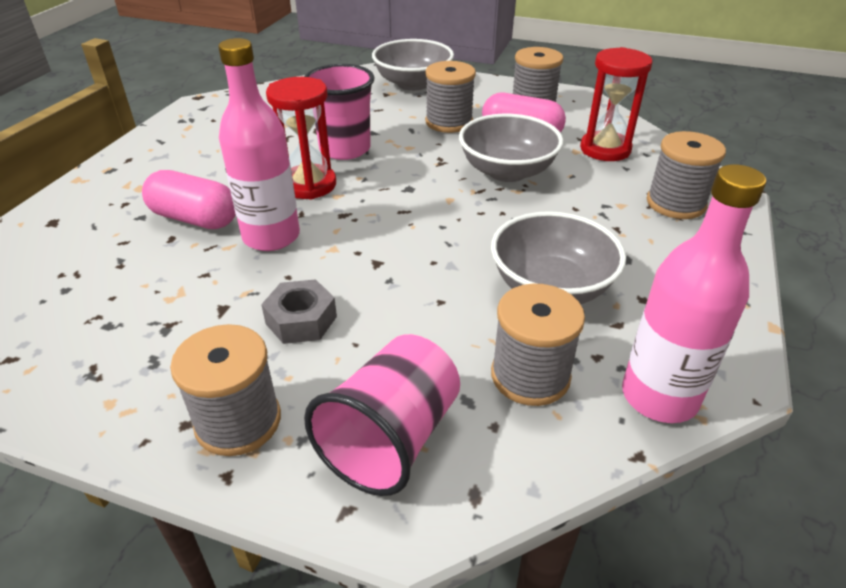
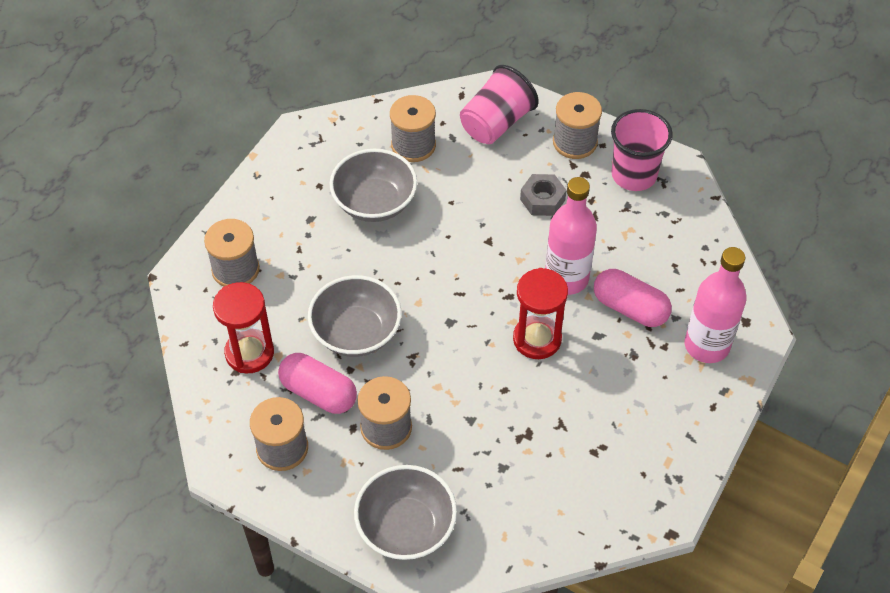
camera: 170 degrees left, 15 degrees up
pink cup [304,64,374,160] -> pink cup moved to [611,109,673,191]
pink bottle [622,164,766,423] -> pink bottle moved to [685,247,747,363]

